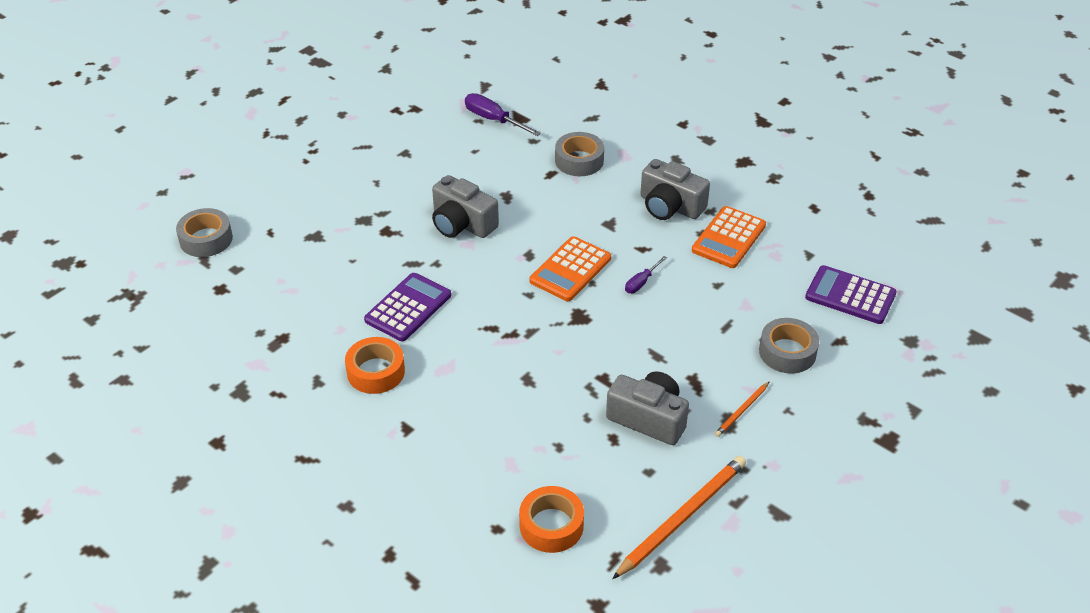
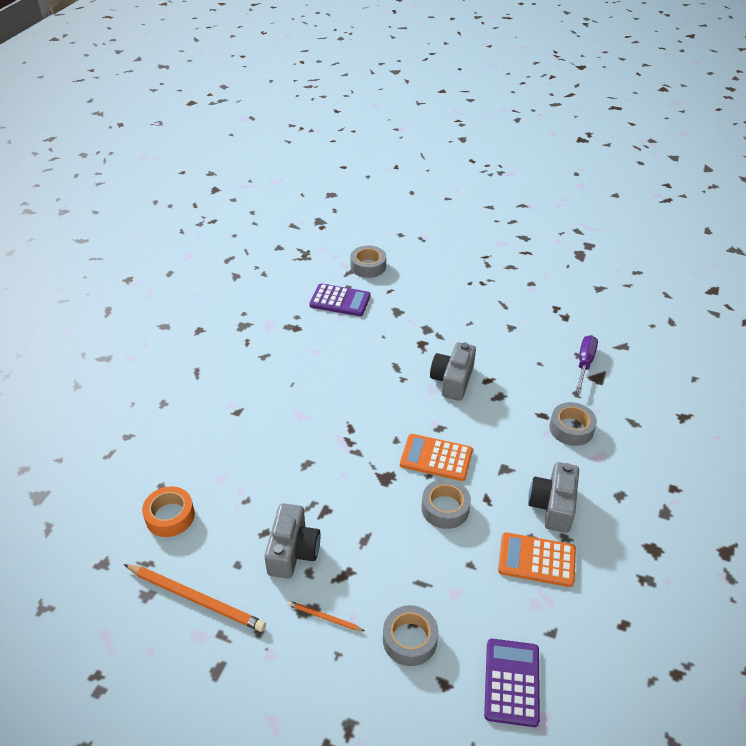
camera: 70 degrees right, 0 degrees up
orange tape [345,337,405,394] -> none
purple calculator [364,273,451,341] -> purple calculator moved to [310,283,371,316]
purple screwdriver [625,256,667,293] -> grey tape [421,479,471,529]

